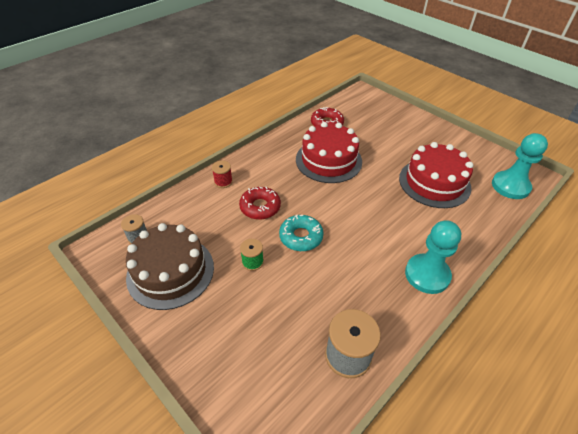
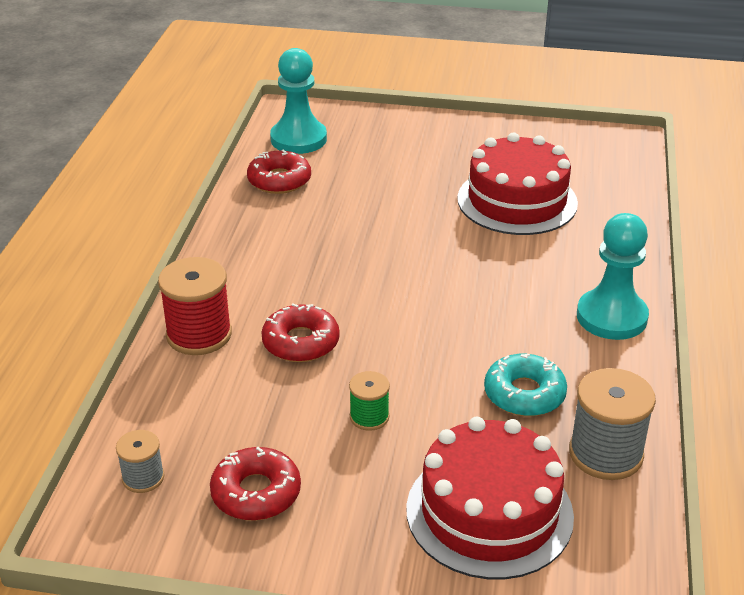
camera: 35 degrees left, 10 degrees down
brown cake [126,223,214,310] -> red donut [210,447,301,521]
red spool [212,161,233,188] -> red spool [158,257,232,355], size x1.80
turquoise donut [279,215,323,251] -> turquoise donut moved to [484,354,567,416]
red cake [296,122,362,183] -> red cake moved to [406,417,574,579]
turquoise pawn [492,133,548,199] -> turquoise pawn moved to [270,48,327,154]

